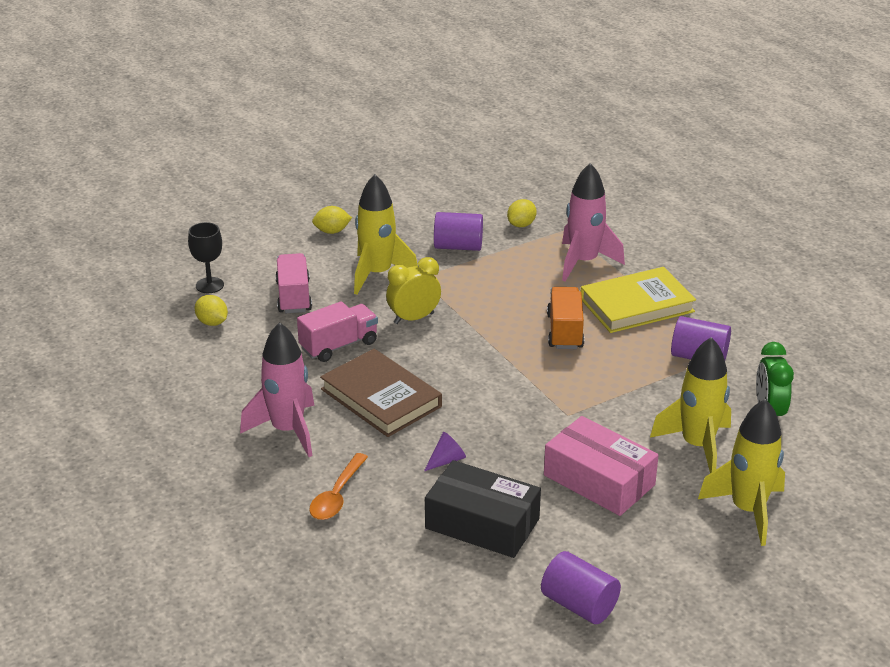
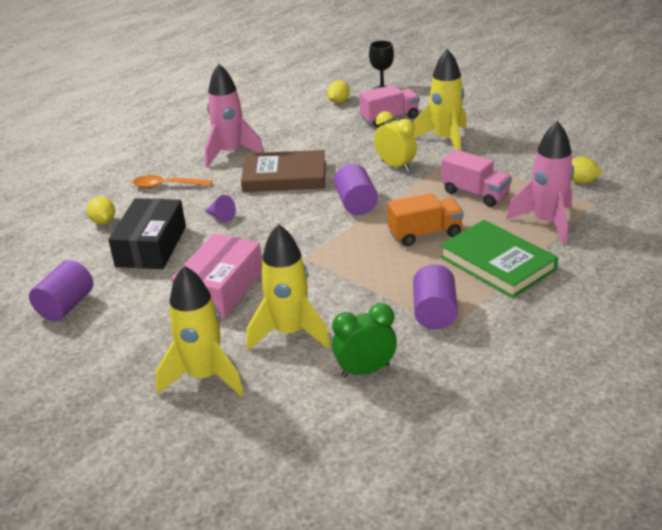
camera: 75 degrees right, 0 degrees up
pink truck [297,301,378,362] -> pink truck moved to [441,149,512,207]
yellow lemon [312,206,352,234] -> yellow lemon moved to [87,196,115,224]
brown book [320,349,442,437] -> brown book turned 60 degrees clockwise [241,150,325,192]
purple cylinder [434,212,483,251] -> purple cylinder moved to [334,164,378,215]
yellow book [581,267,696,333] -> green book [440,220,558,298]

